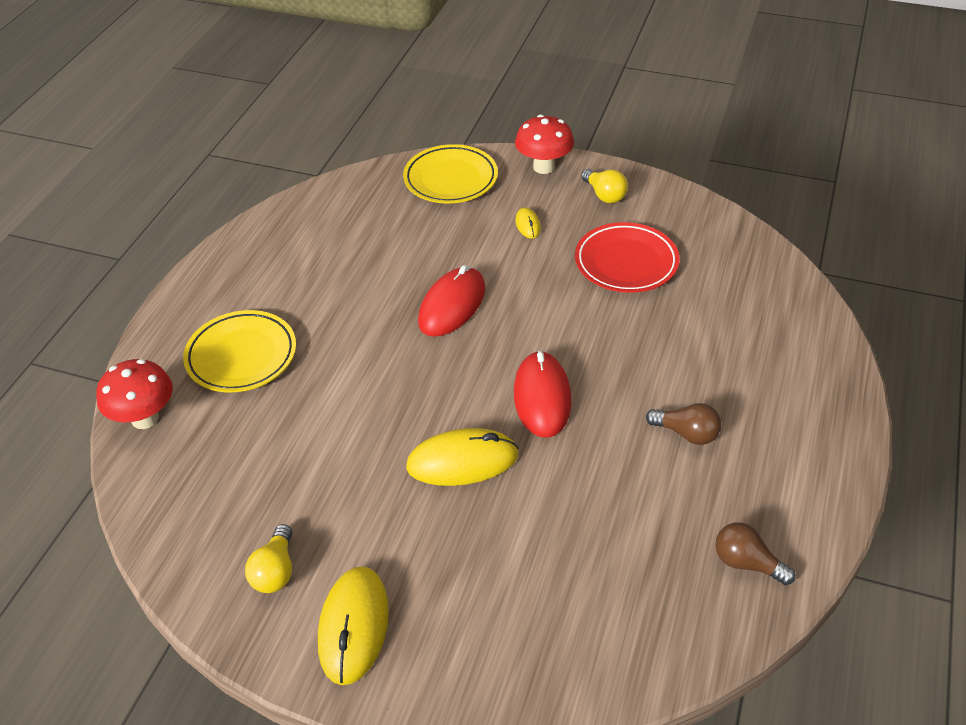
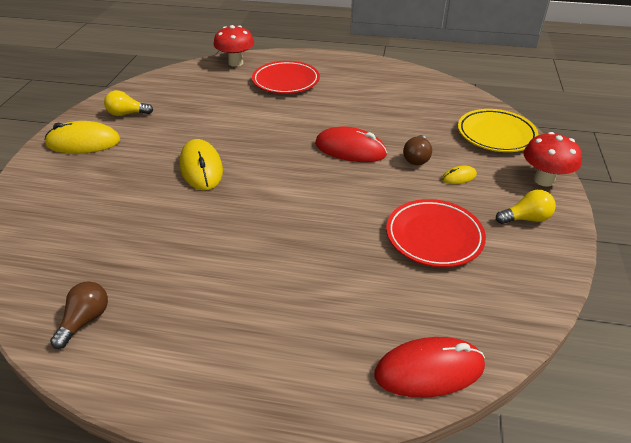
camera: 80 degrees right, 5 degrees down
yellow plate [183,310,296,392] -> red plate [252,61,320,94]
red mouse [514,351,572,438] -> red mouse moved to [374,337,485,398]
yellow light bulb [581,169,628,203] -> yellow light bulb turned 150 degrees counterclockwise [496,190,556,224]
brown light bulb [646,403,722,445] -> brown light bulb moved to [403,135,432,165]

